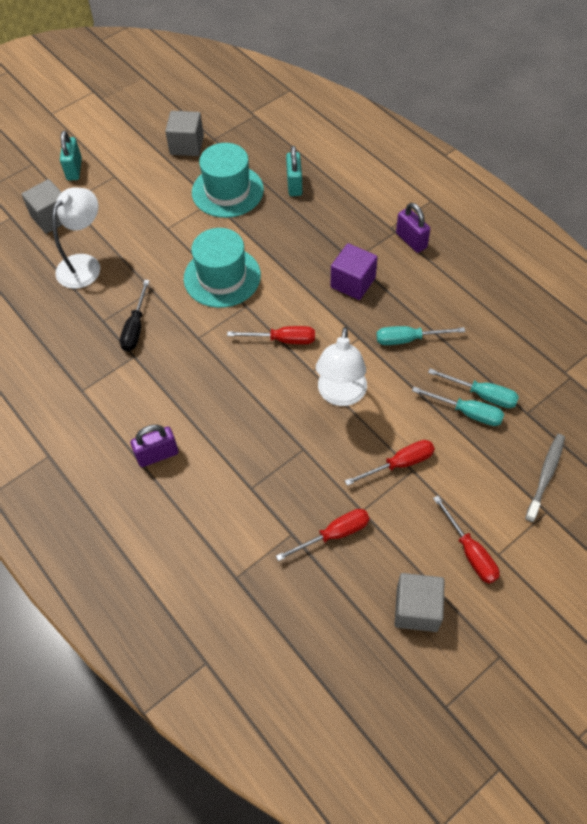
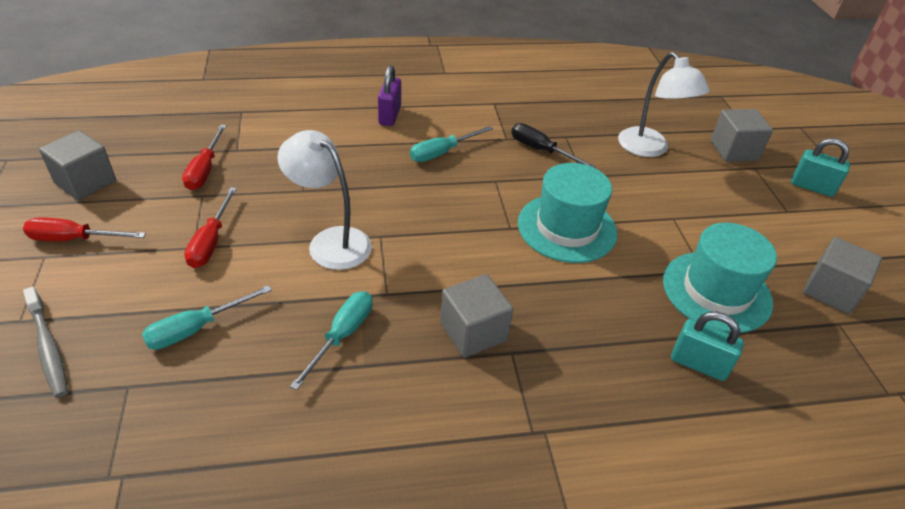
camera: 115 degrees right, 15 degrees down
red screwdriver [227,326,315,344] -> none
purple cube [331,243,378,300] -> grey cube [440,274,513,358]
purple padlock [396,203,430,253] -> none
turquoise screwdriver [428,368,519,408] -> turquoise screwdriver moved to [410,126,493,162]

